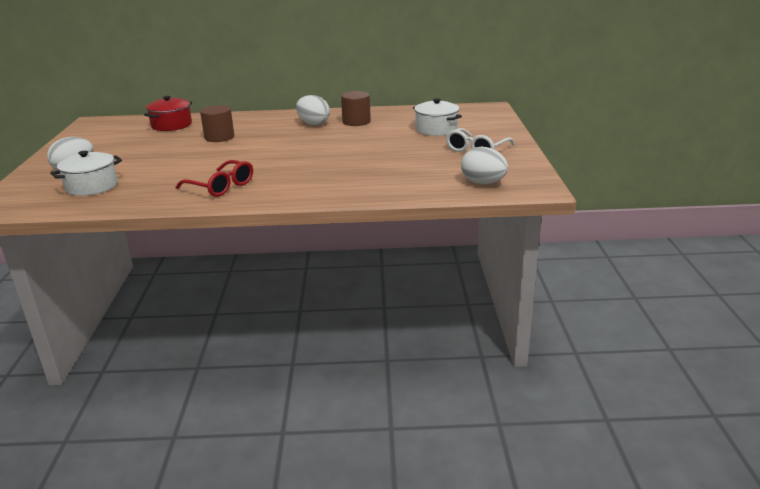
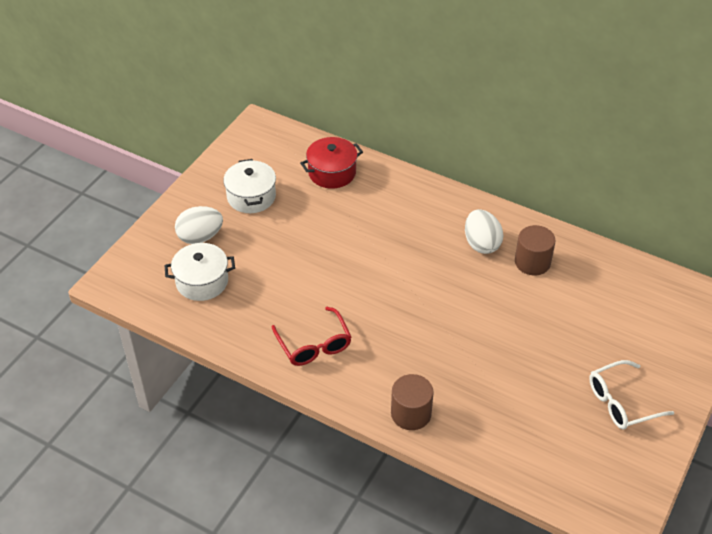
camera: 30 degrees right, 20 degrees up
brown cylinder [200,105,234,142] -> brown cylinder moved to [391,374,434,430]
white pot [413,98,462,136] -> white pot moved to [223,159,276,213]
white egg [461,147,508,184] -> none

